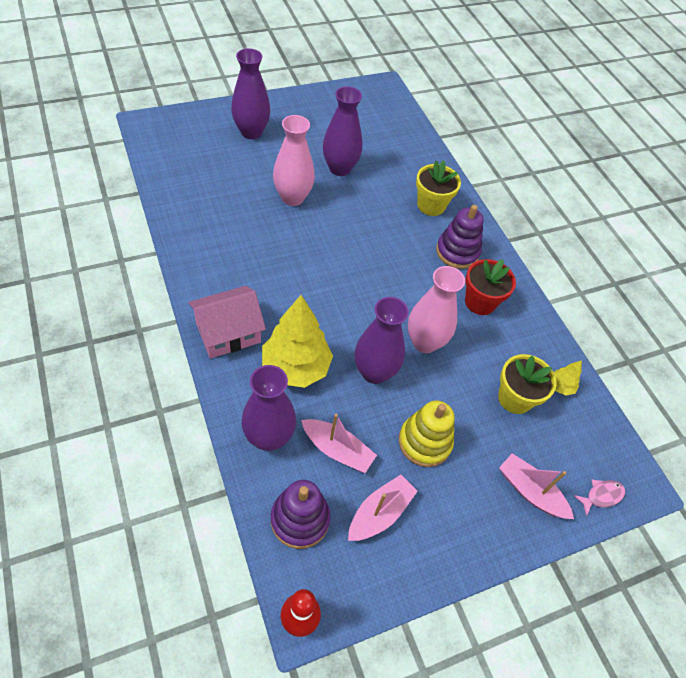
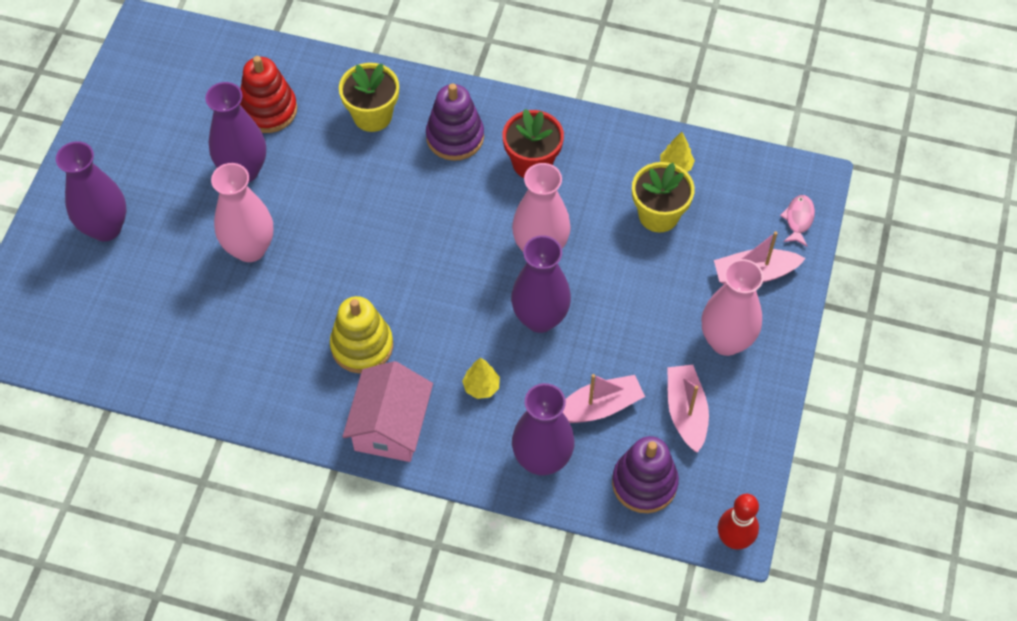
camera: 45 degrees left, 5 degrees up
yellow tree [262,295,333,388] -> yellow tree [462,358,500,399], size x0.44
yellow stacking toy [399,400,454,467] -> yellow stacking toy moved to [330,296,393,373]
none -> red stacking toy [240,56,297,133]
none -> pink vase [701,259,764,356]

